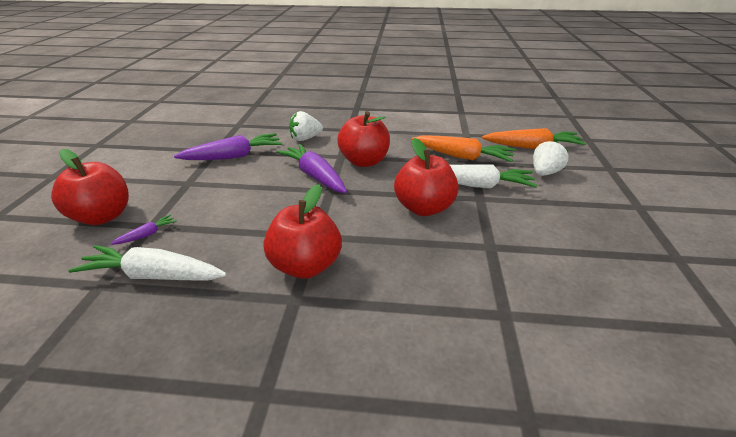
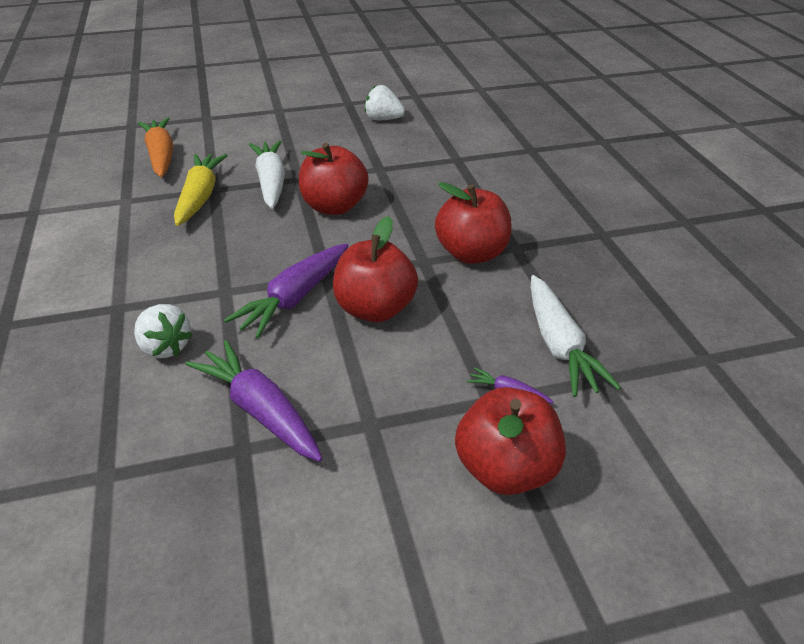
camera: 110 degrees left, 5 degrees up
red apple [337,111,390,167] -> red apple moved to [333,216,418,322]
orange carrot [412,135,515,162] -> yellow carrot [174,154,228,226]
white strawberry [533,141,569,176] -> white strawberry moved to [365,85,405,120]

